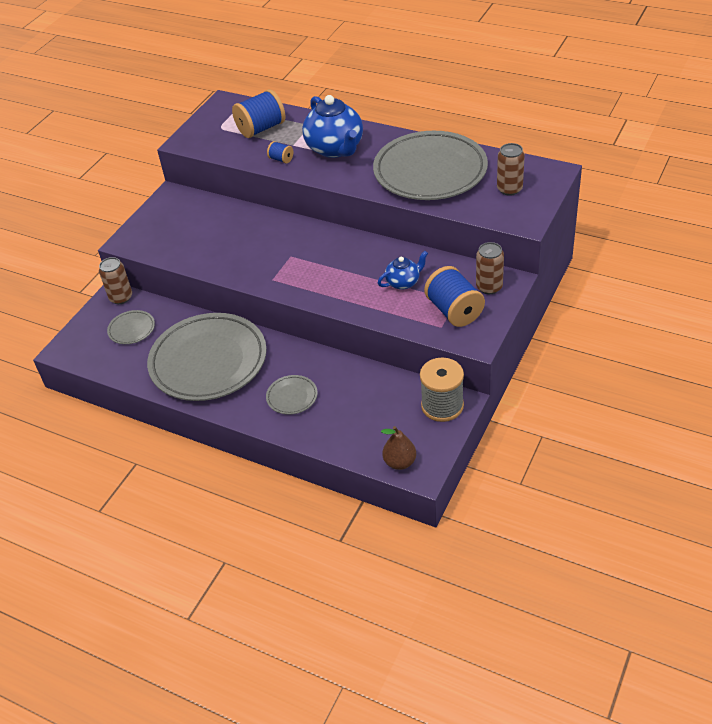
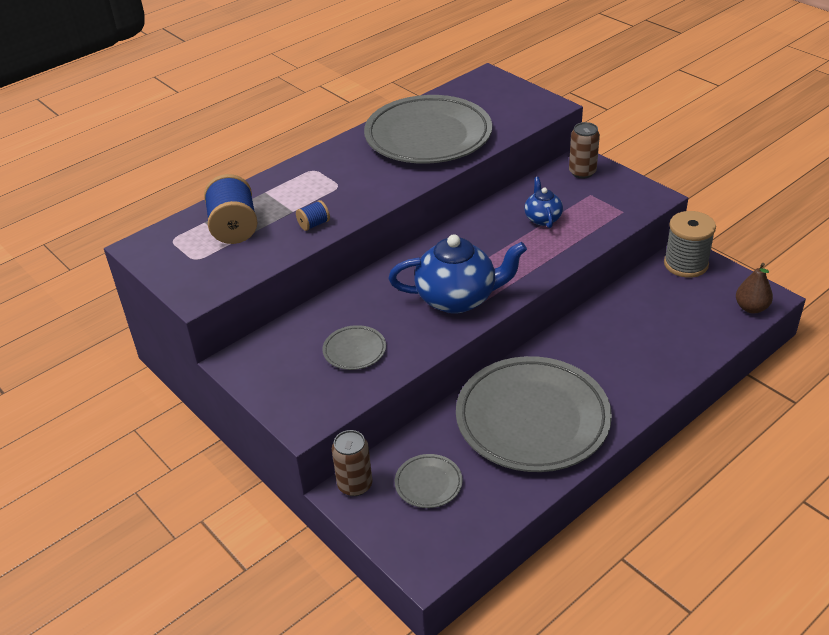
camera: 70 degrees left, 5 degrees down
grey plate [266,375,318,415] -> grey plate moved to [323,325,386,370]
blue teapot [302,95,363,158] -> blue teapot moved to [388,234,527,313]
blue spool [424,266,485,327] -> none
brown can [497,143,525,196] -> none

